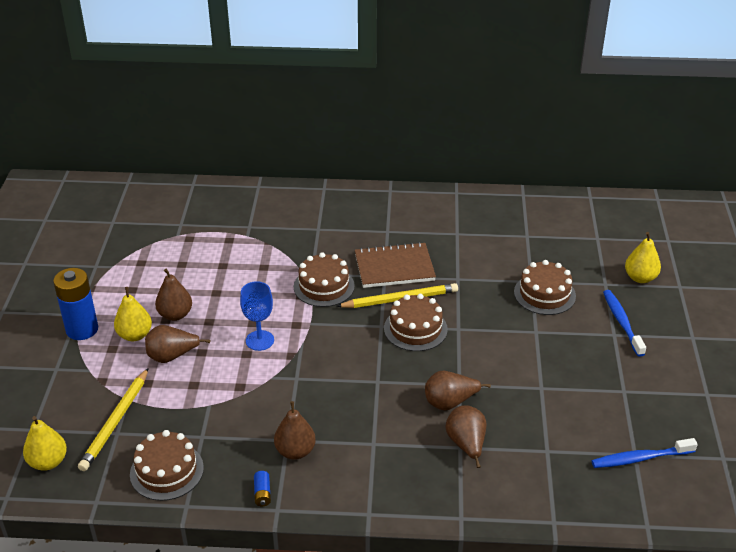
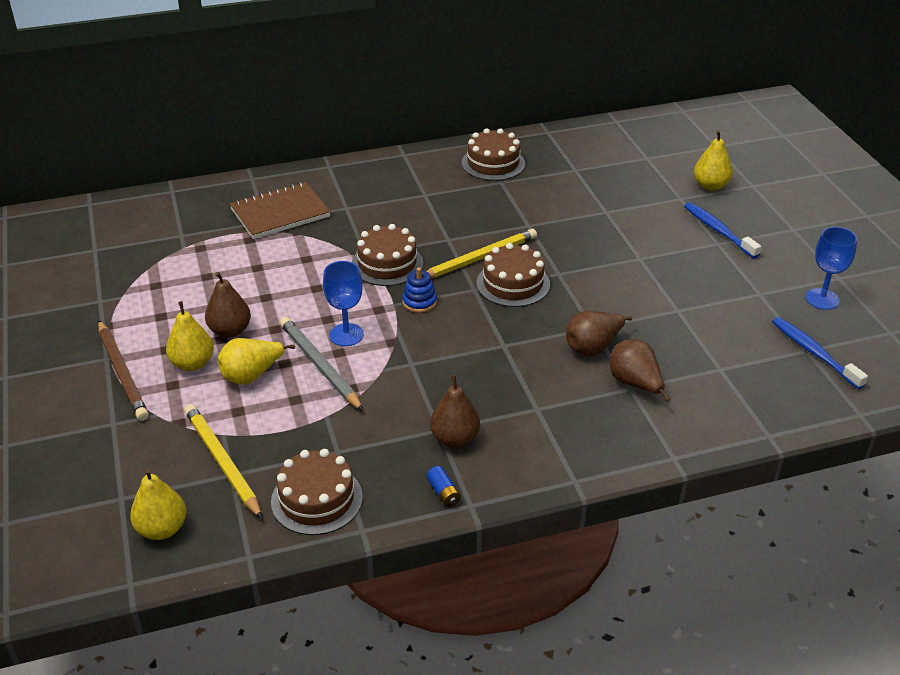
camera: 20 degrees left, 0 degrees up
blue battery [53,268,98,340] -> brown pencil [98,320,149,421]
yellow pencil [78,368,149,471] -> yellow pencil turned 150 degrees clockwise [184,404,262,519]
brown pear [145,325,210,363] -> yellow pear [218,338,295,385]
brown notebook [355,242,436,288] -> brown notebook moved to [230,182,331,239]
brown cake [514,260,576,315] -> brown cake moved to [461,128,525,181]
blue toothbrush [591,438,698,468] -> blue toothbrush turned 90 degrees clockwise [772,317,868,389]
none -> grey pencil [280,317,364,411]
none -> blue stacking toy [402,267,437,313]
none -> blue goblet [805,227,857,310]

